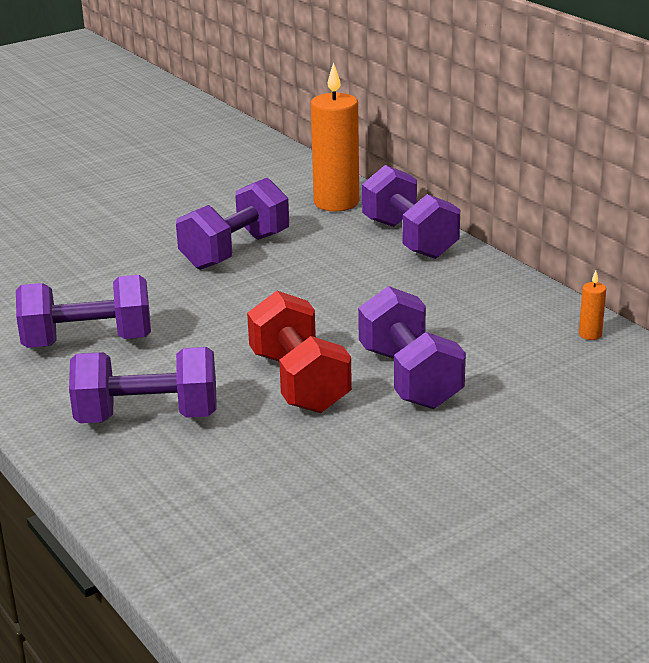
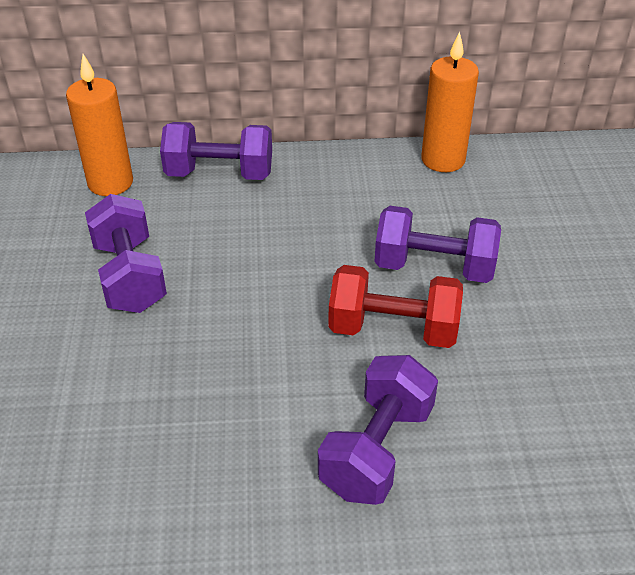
camera: 60 degrees left, 15 degrees up
purple dumbbell [16,275,151,348] -> none
orange candle [579,271,606,340] -> orange candle [421,32,479,172], size x2.42

